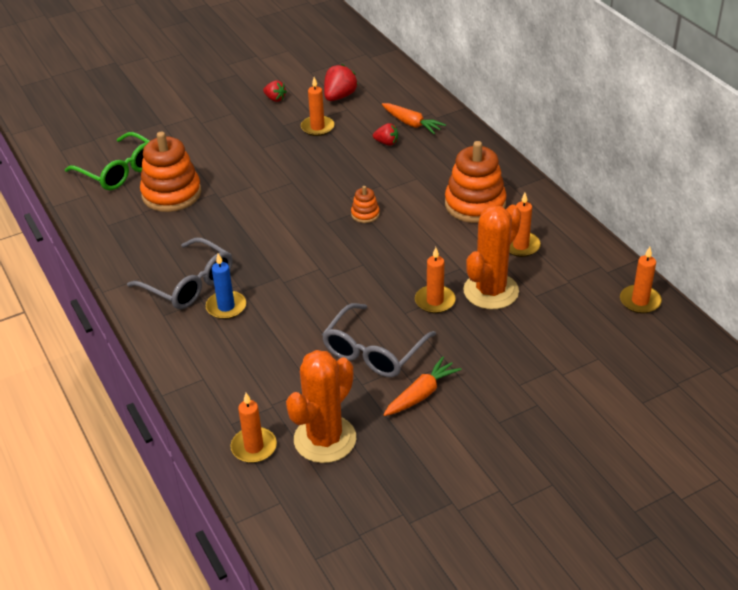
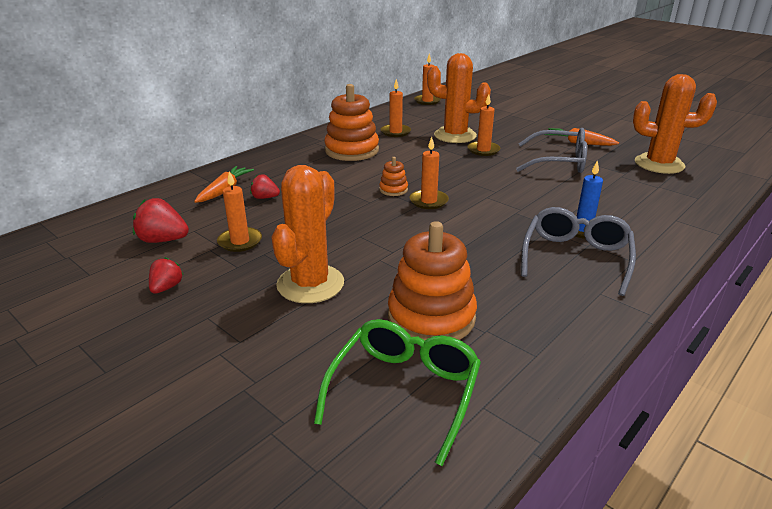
camera: 110 degrees left, 10 degrees down
orange candle [231,393,277,463] -> orange candle moved to [410,137,449,209]
red strawberry [373,123,398,146] -> red strawberry turned 75 degrees counterclockwise [250,174,280,199]
none -> orange cactus [271,165,344,303]

